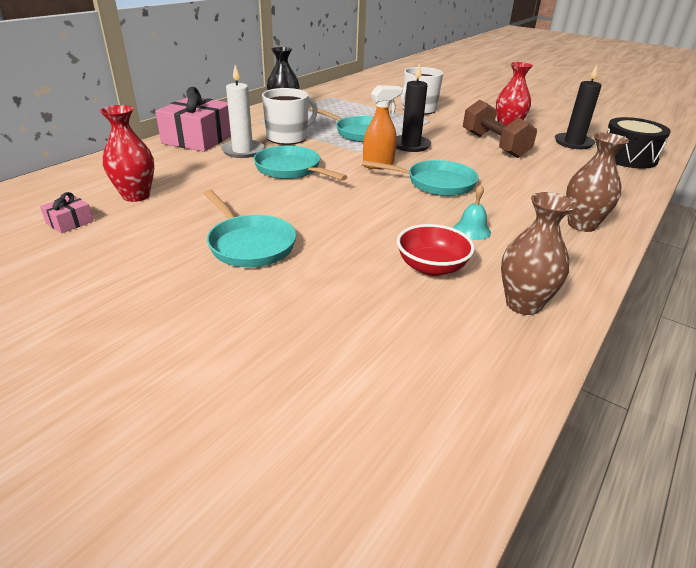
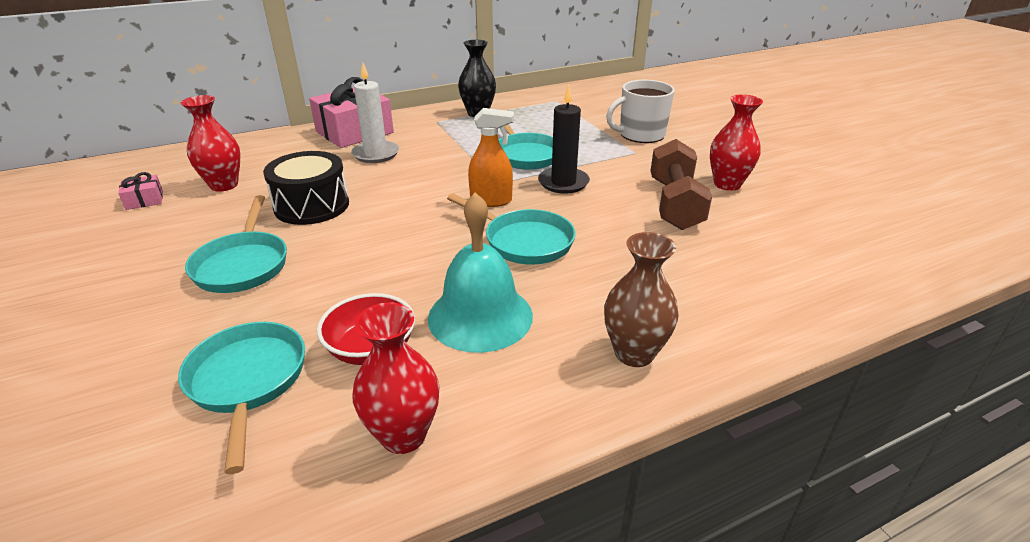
camera: 30 degrees right, 0 degrees up
turquoise pan [253,145,347,181] -> turquoise pan moved to [178,322,305,474]
white mug [262,88,318,145] -> none
turquoise bell [453,185,491,240] -> turquoise bell [428,193,533,353], size x2.15
brown vase [501,192,576,315] -> red vase [352,302,440,454]
black candle [555,65,601,149] -> none
black drum [607,117,671,169] -> black drum moved to [263,151,349,225]

